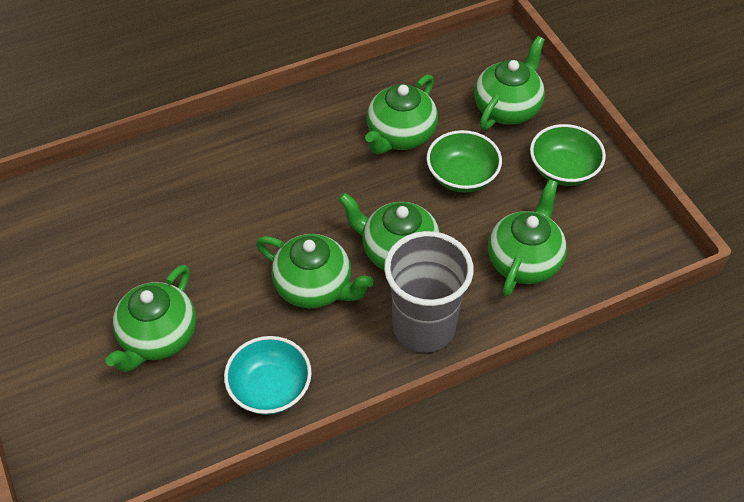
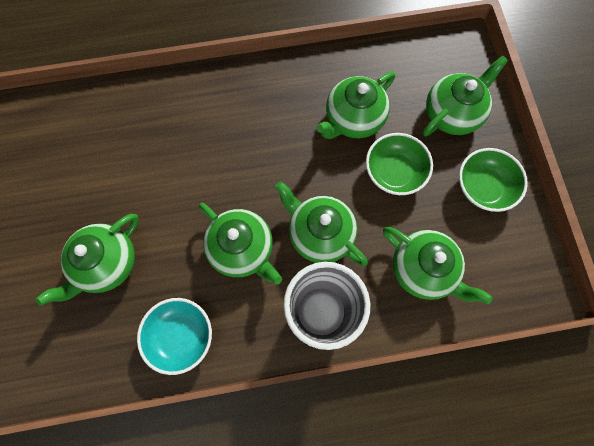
camera: 15 degrees right, 20 degrees up
green teapot [488,180,567,297] -> green teapot turned 90 degrees clockwise [383,227,493,305]

